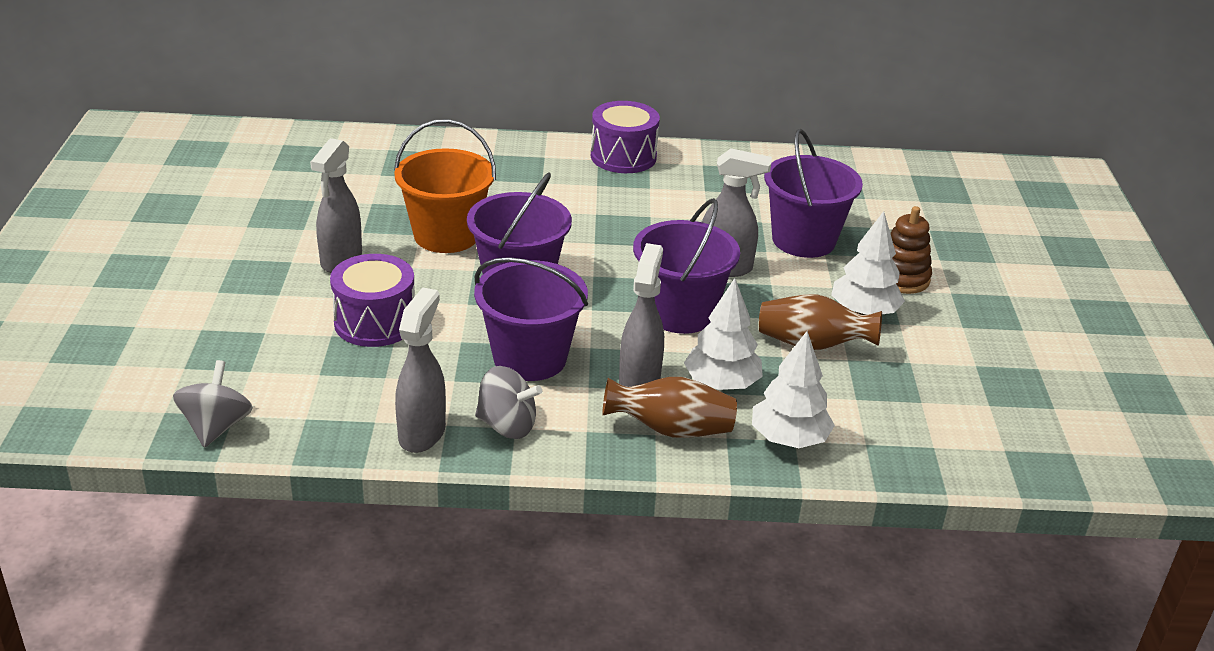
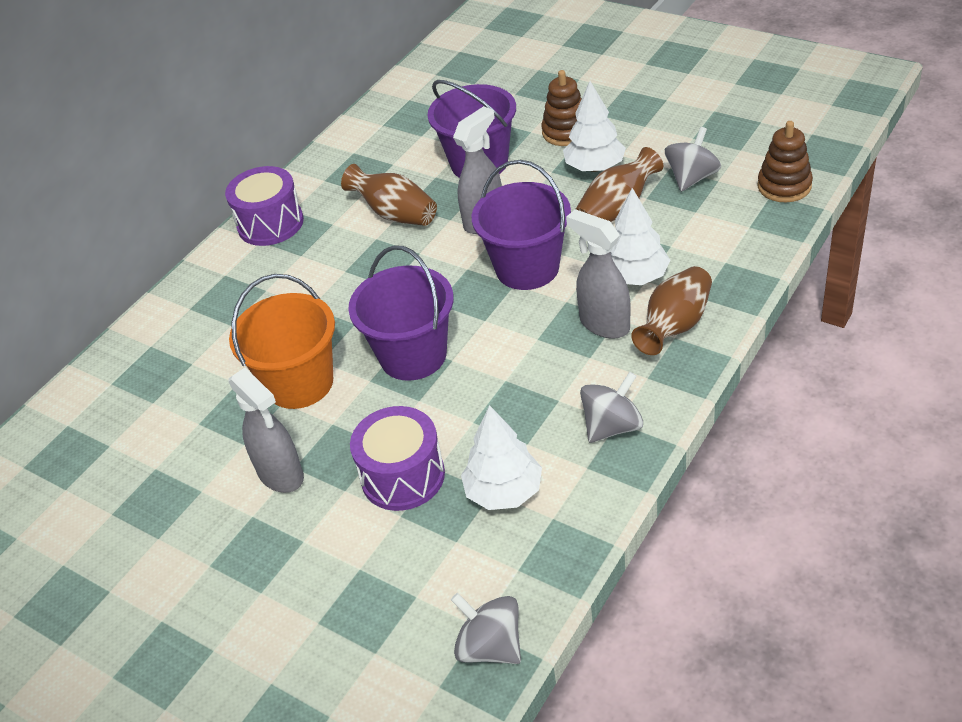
camera: 50 degrees left, 10 degrees up
grey spray bottle [395,287,446,453] -> none
purple bucket [474,257,588,381] -> none
white tree [752,331,835,448] -> white tree moved to [461,405,542,510]
none -> brown vase [341,164,437,226]
none -> grey spinning top [665,127,721,192]
none -> brown stacking toy [757,121,813,203]

